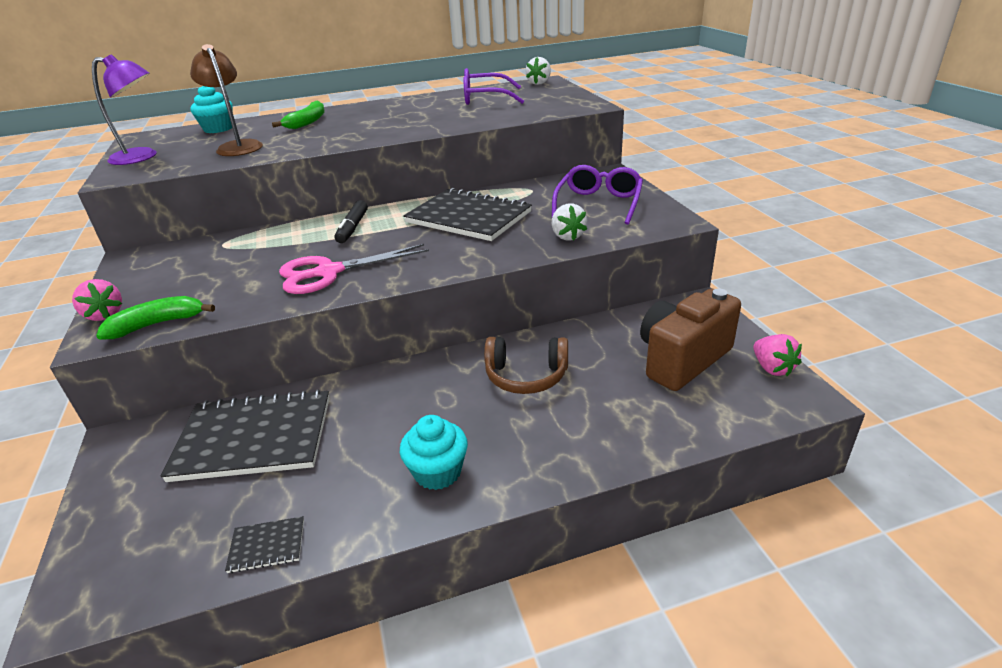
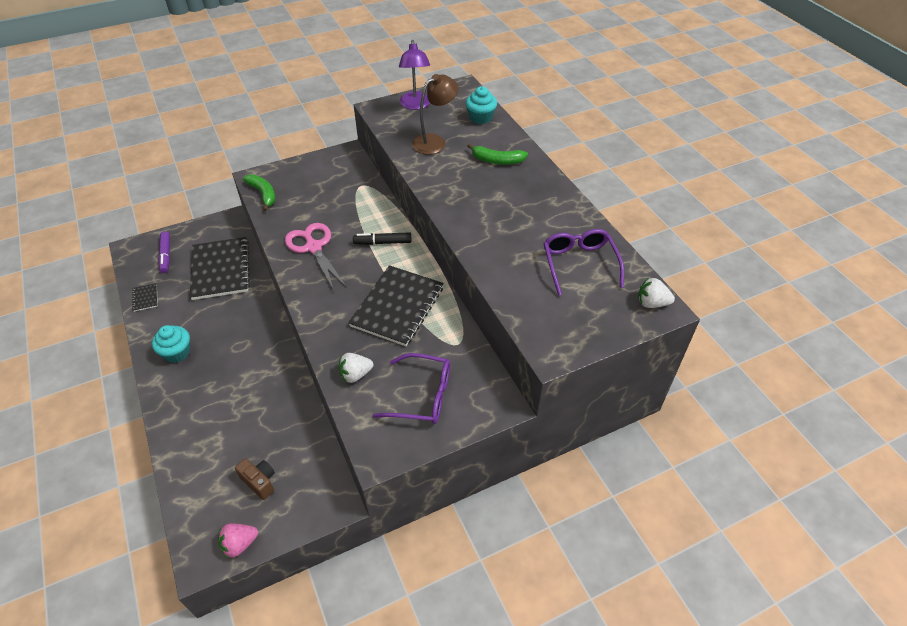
camera: 80 degrees right, 15 degrees up
pink strawberry [72,279,122,321] -> none
brown headphones [484,337,568,394] -> none
brown camera [640,288,741,391] -> brown camera [235,458,275,500], size x0.51
none -> purple marker [158,231,170,273]

